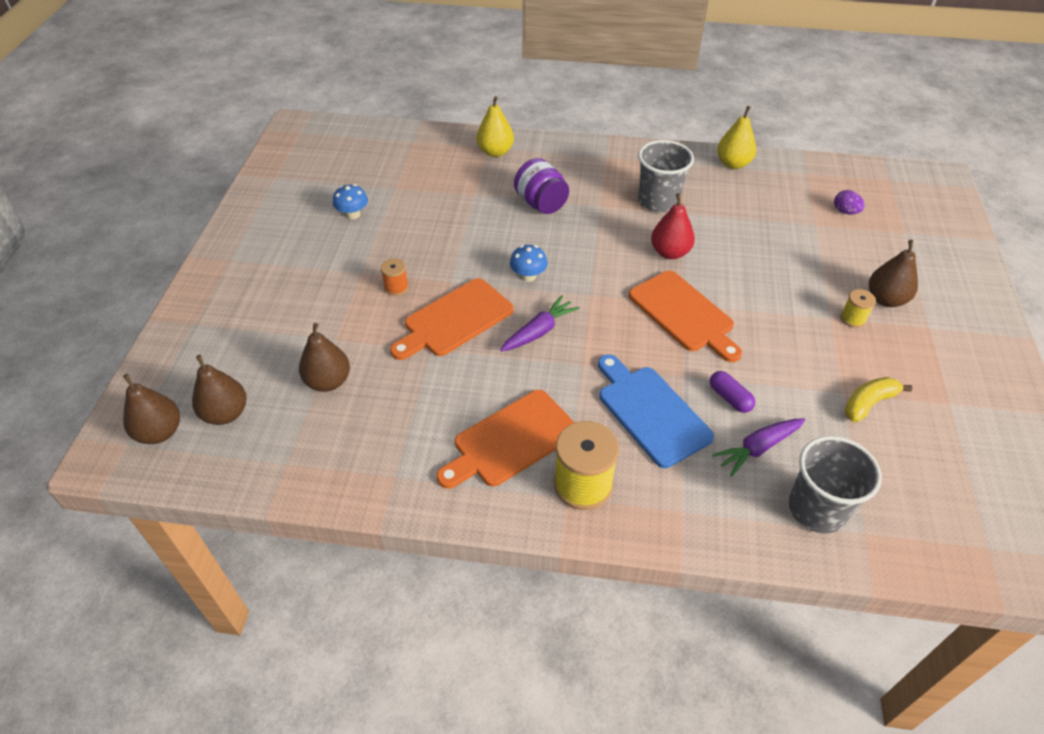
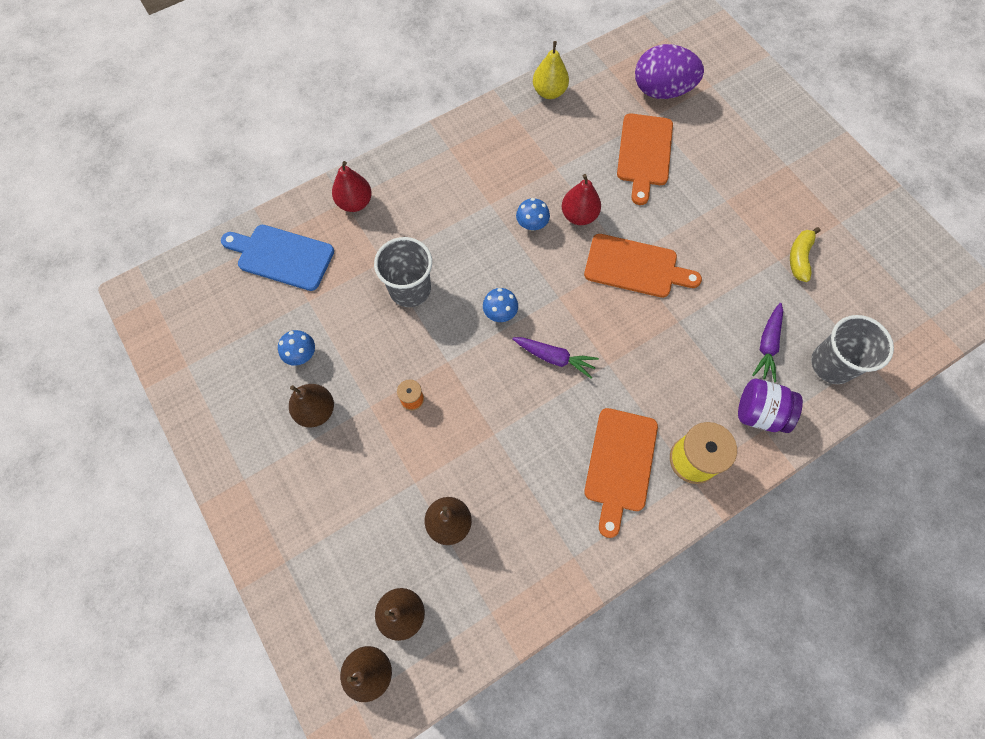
camera: 40 degrees left, 20 degrees up
orange cutting board [390,278,514,360] -> orange cutting board moved to [617,113,673,205]
yellow pear [477,96,514,157] -> red pear [332,161,372,212]
purple carrot [500,296,580,351] -> purple carrot turned 105 degrees clockwise [512,337,599,378]
purple jar [514,158,569,214] -> purple jar moved to [738,379,803,433]
blue cutting board [598,354,714,468] -> blue cutting board moved to [221,225,334,291]
grey cup [638,140,694,213] -> grey cup moved to [374,237,432,307]
purple capsule [710,371,755,413] -> none
purple egg [834,190,865,214] -> purple egg [635,44,704,99], size x2.41
yellow spool [840,289,876,328] -> none
brown pear [869,240,918,307] -> brown pear moved to [289,384,334,427]
none -> blue mushroom [516,198,550,231]

